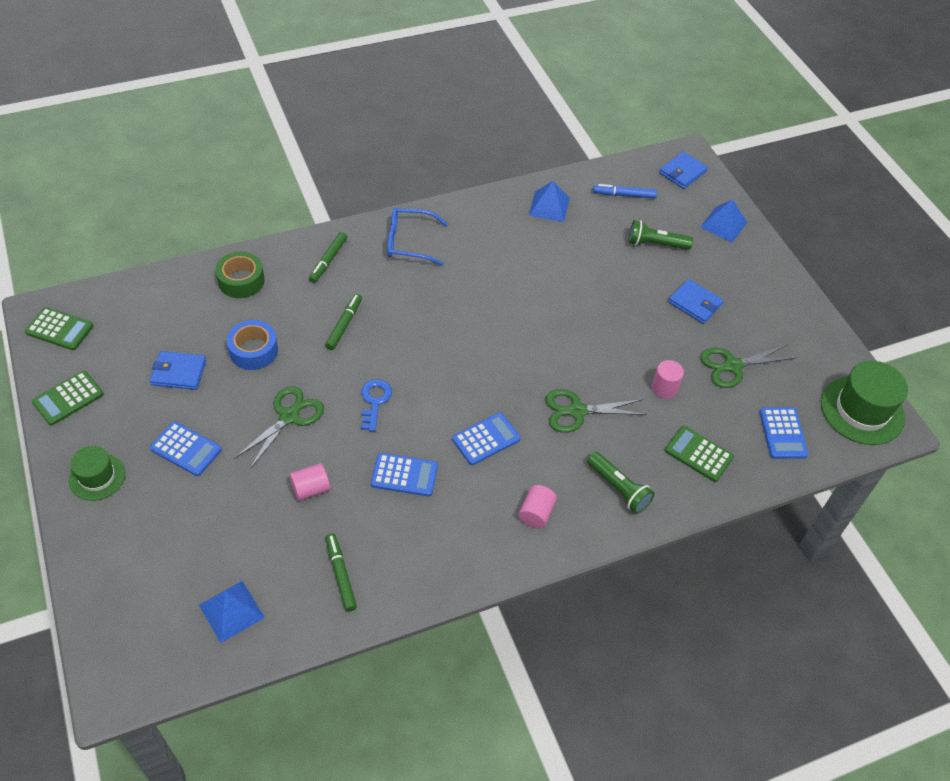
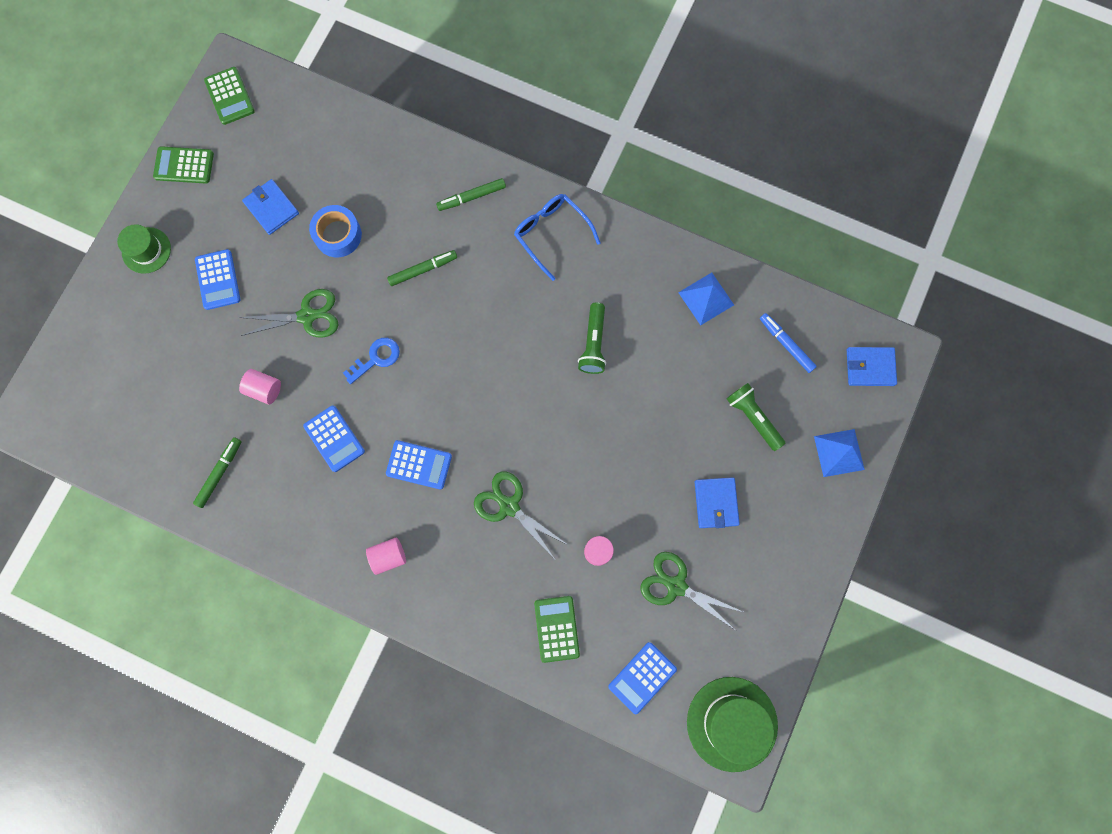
camera: 50 degrees right, 25 degrees up
blue pyramid [199,581,265,643] -> none
green tape [216,251,265,298] -> none
green flashlight [587,452,654,514] -> green flashlight moved to [578,302,606,374]

